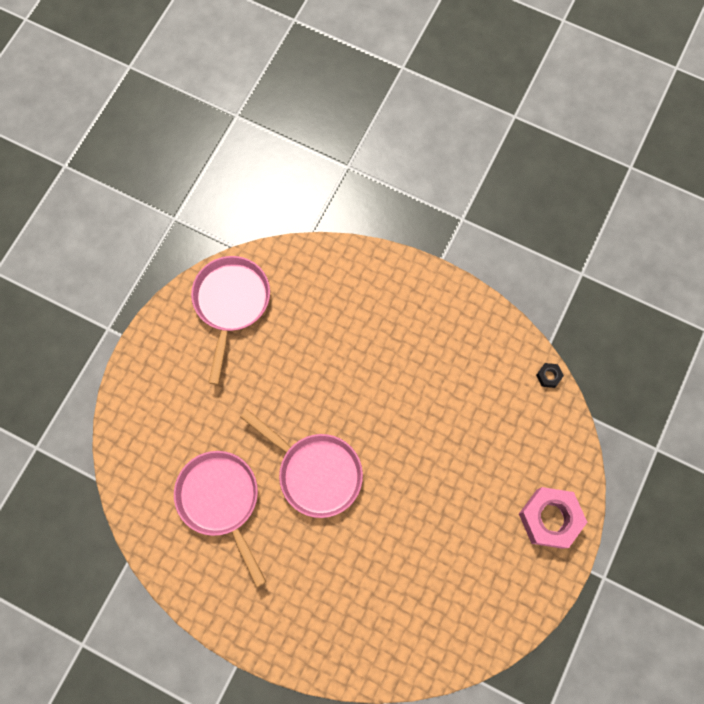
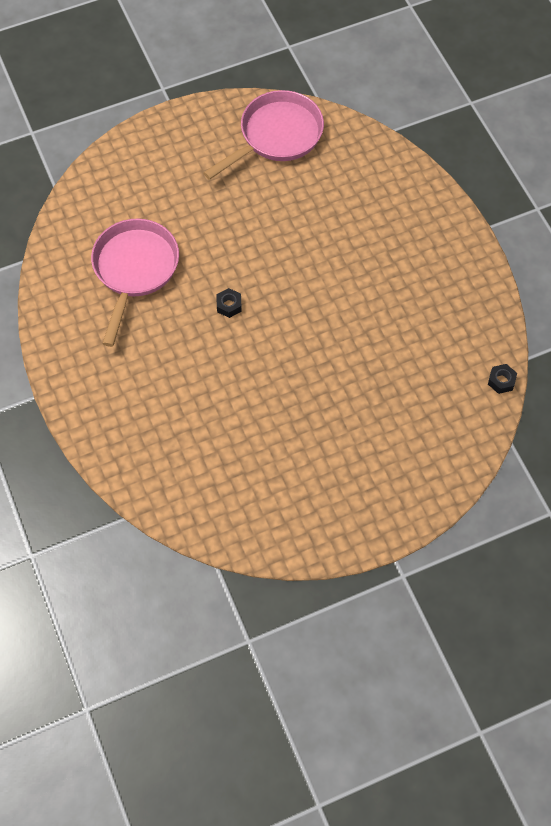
camera: 40 degrees right, 10 degrees down
pink pan [240,409,363,518] -> black nut [217,288,242,318]
pink nut [519,487,587,549] -> none

